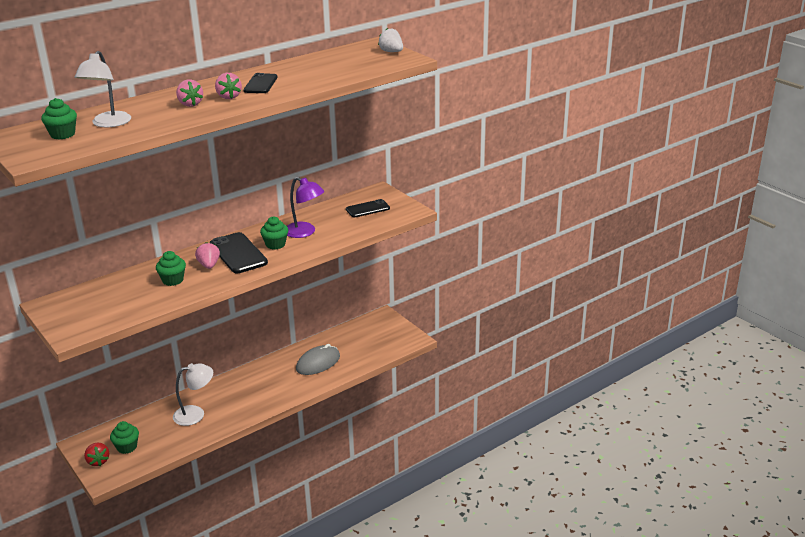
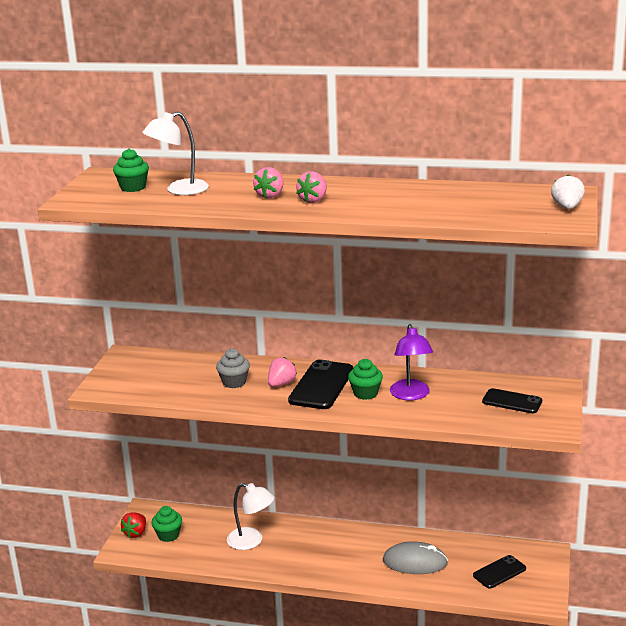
camera: 50 degrees right, 5 degrees down
green cupcake [156,251,186,286] -> grey cupcake [216,348,250,388]
black phone [243,73,278,93] -> black phone moved to [473,555,526,589]

